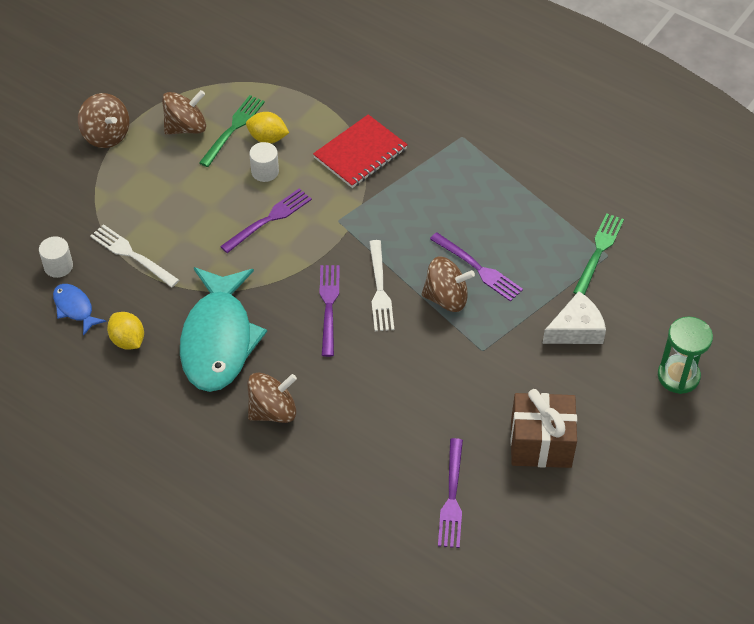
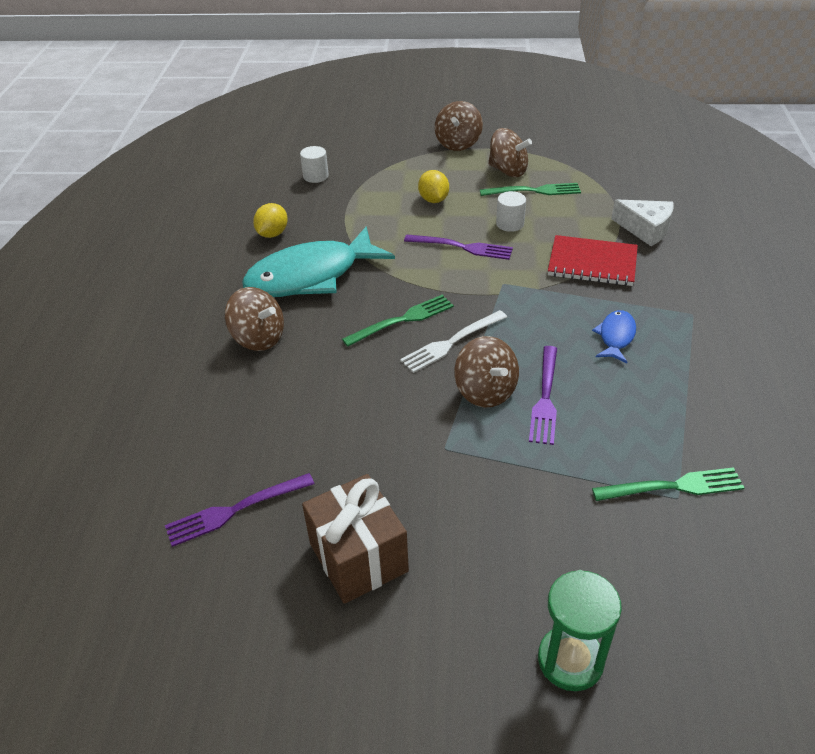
camera: 60 degrees right, 10 degrees down
blue fish [53,284,107,336] -> blue fish moved to [592,310,636,363]
white fork [90,224,179,288] -> none
yellow lemon [246,112,289,143] -> yellow lemon moved to [418,170,449,203]
purple fork [319,265,340,357] -> green fork [342,295,454,347]
white cheese [542,291,606,344] -> white cheese moved to [611,199,674,246]

